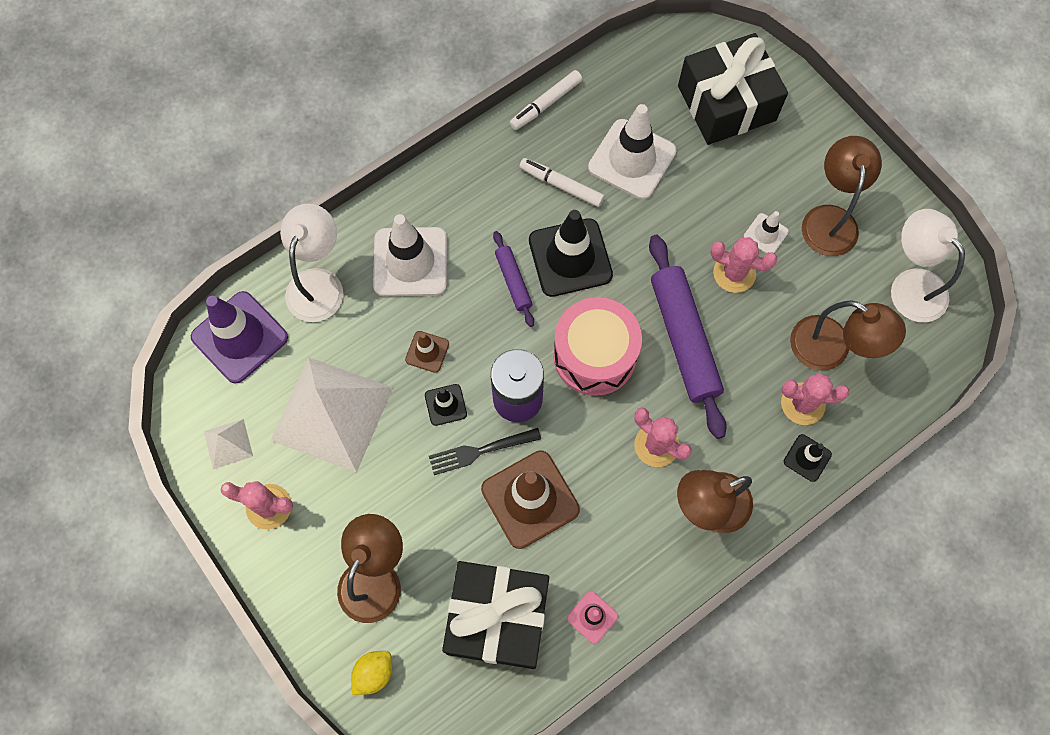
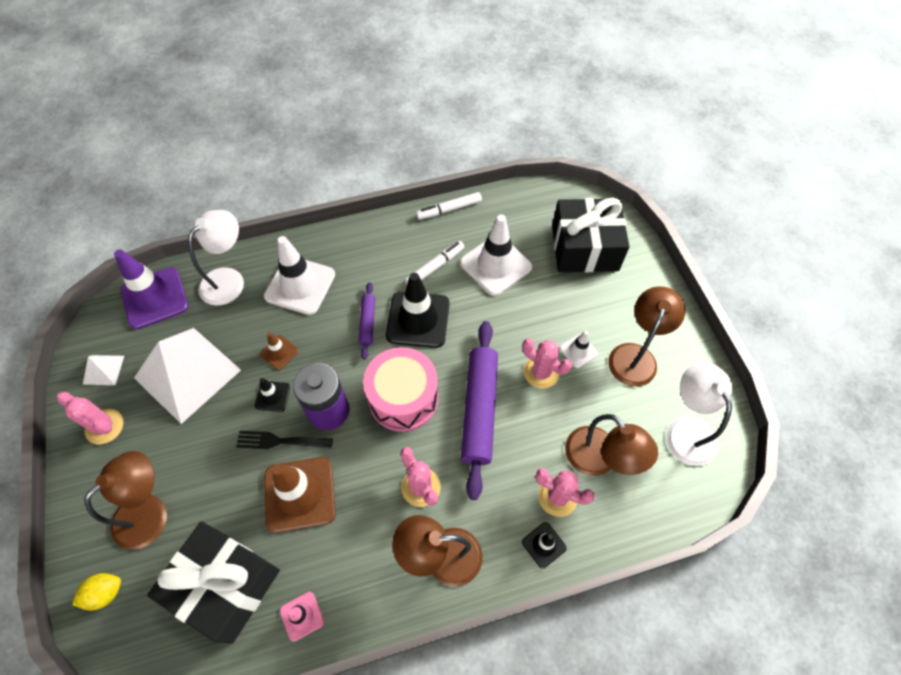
camera: 20 degrees right, 10 degrees down
white marker [519,158,604,207] -> white marker turned 90 degrees clockwise [405,241,464,284]

